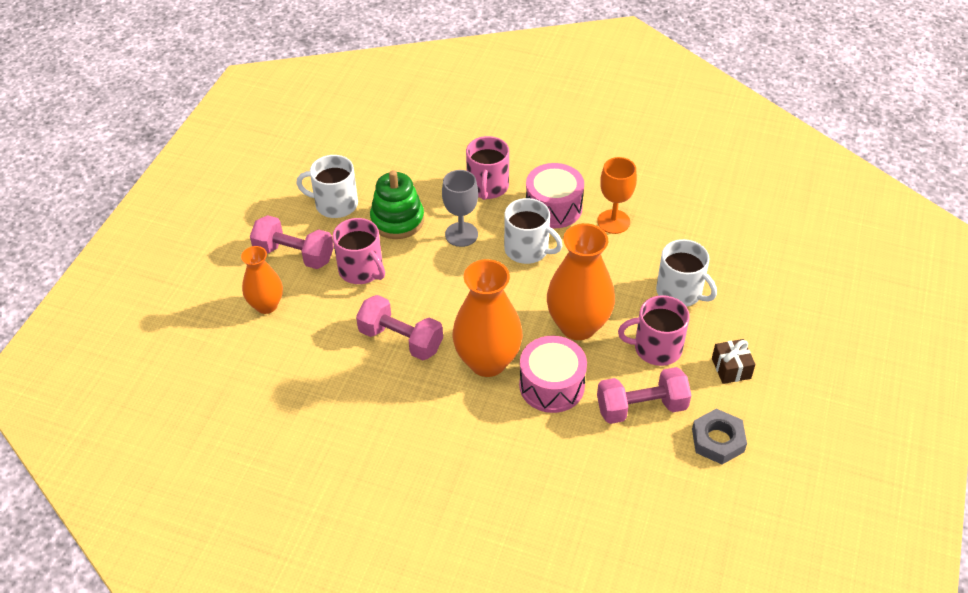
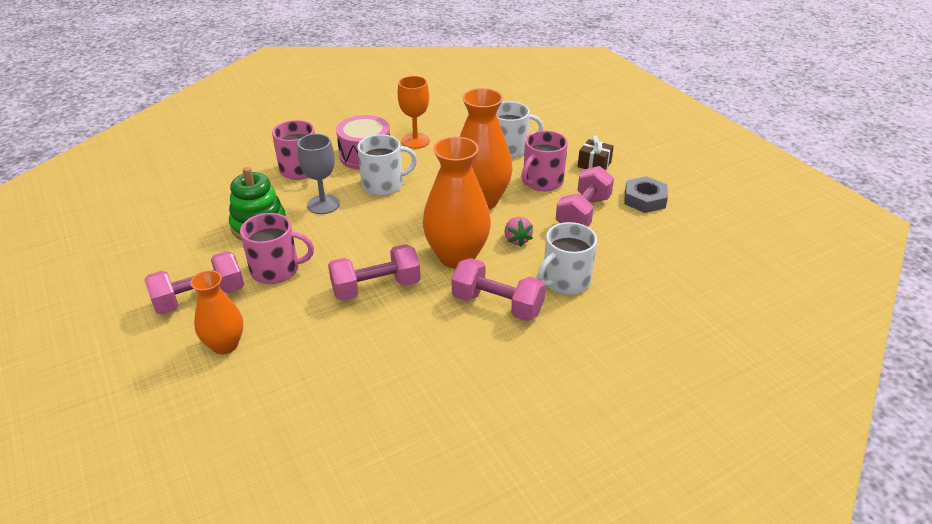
camera: 50 degrees left, 10 degrees down
white mug [296,155,358,218] -> white mug moved to [537,222,597,295]
pink drum [519,336,587,413] -> pink strawberry [504,217,533,247]
none -> pink dumbbell [452,258,546,321]

